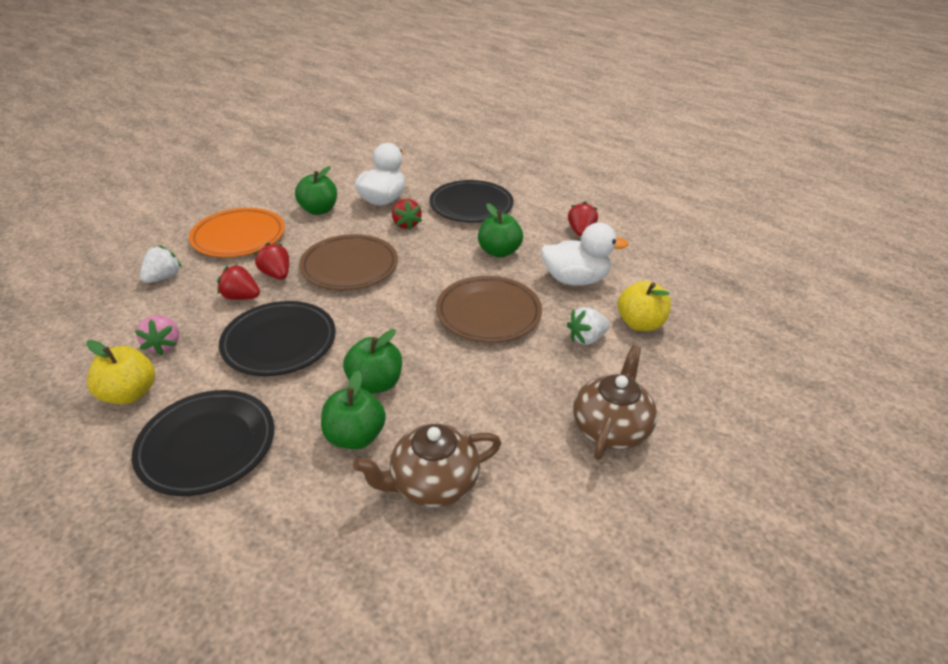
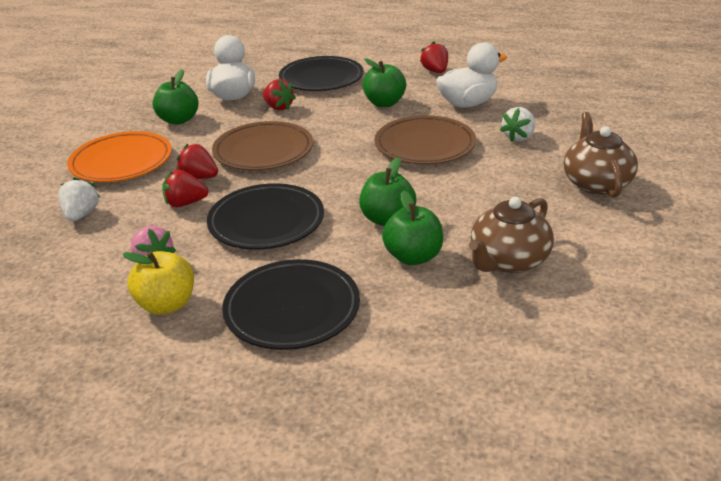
camera: 25 degrees left, 5 degrees down
yellow apple [618,281,671,331] -> none

